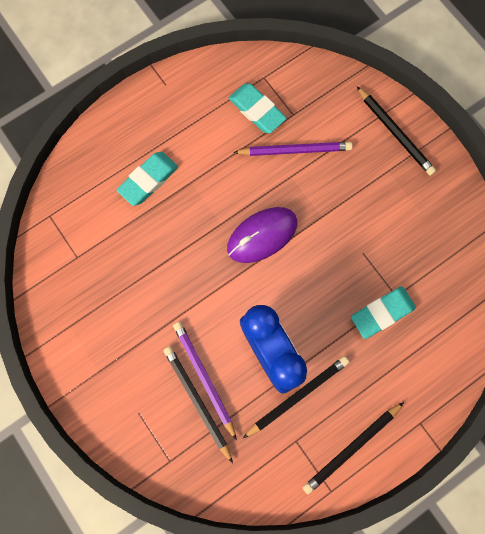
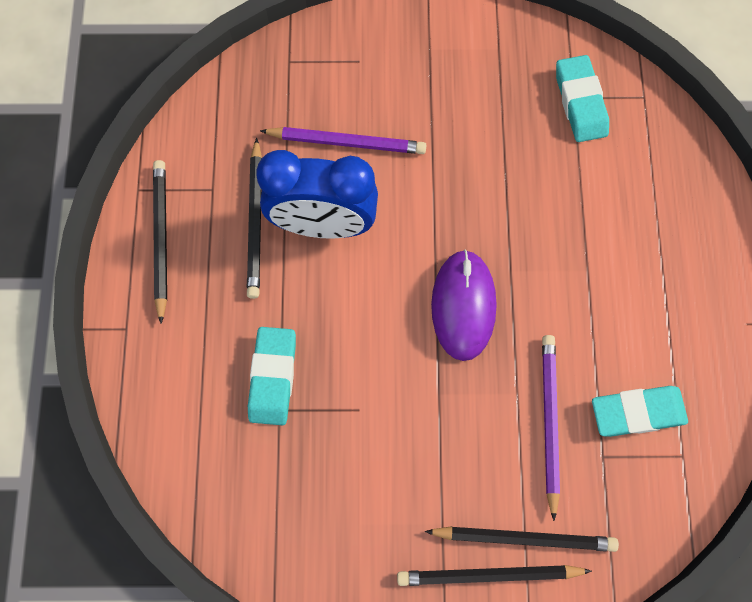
camera: 125 degrees right, 5 degrees down
turquoise eraser [117,152,178,206] -> turquoise eraser moved to [556,55,609,142]
black pencil [163,346,233,463] -> black pencil moved to [425,526,619,552]
purple pencil [233,142,353,156] -> purple pencil turned 150 degrees clockwise [542,335,560,521]

